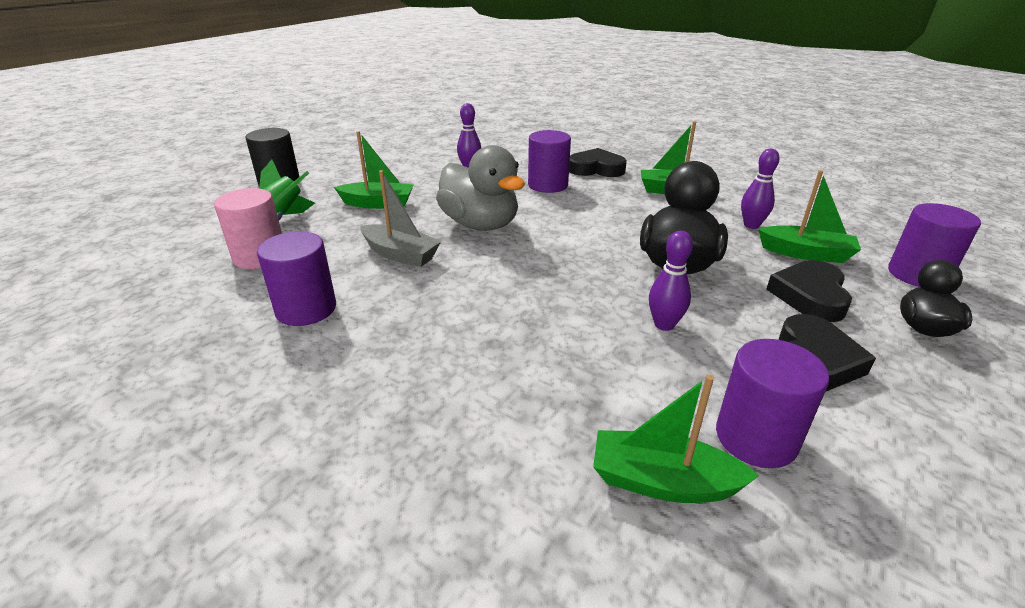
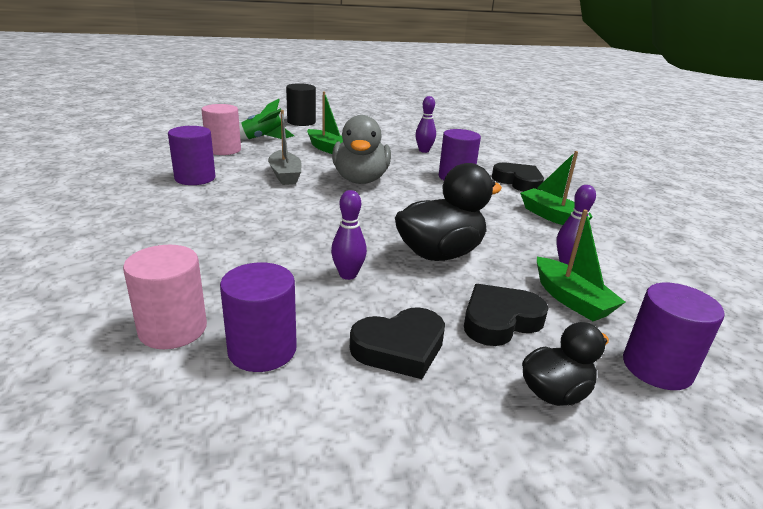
camera: 40 degrees right, 5 degrees down
green boat [593,375,759,503] -> pink cylinder [123,245,207,349]

